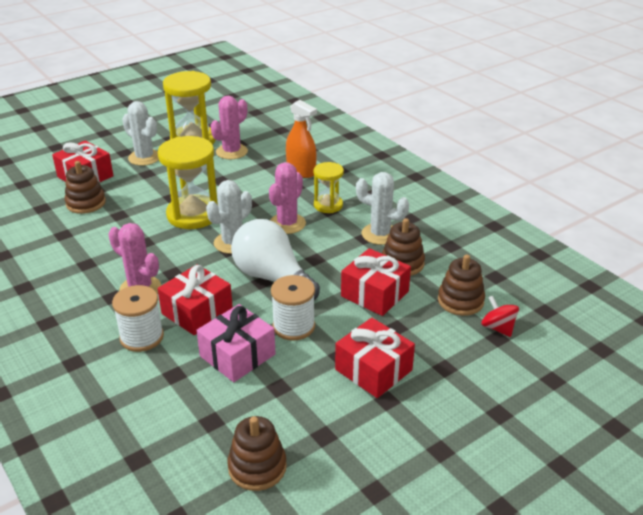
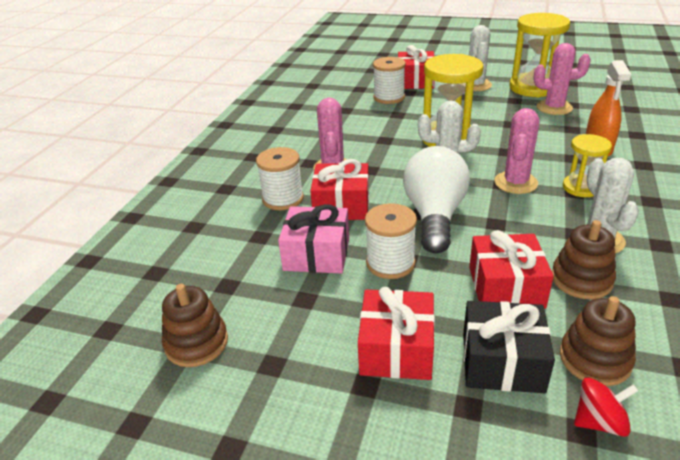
camera: 55 degrees right, 0 degrees up
brown stacking toy [65,161,106,214] -> white spool [373,57,406,104]
pink cactus [269,162,306,234] -> pink cactus turned 60 degrees counterclockwise [494,108,540,194]
red spinning top [481,295,519,337] -> red spinning top turned 60 degrees clockwise [574,377,638,437]
none -> black gift [463,301,555,393]

